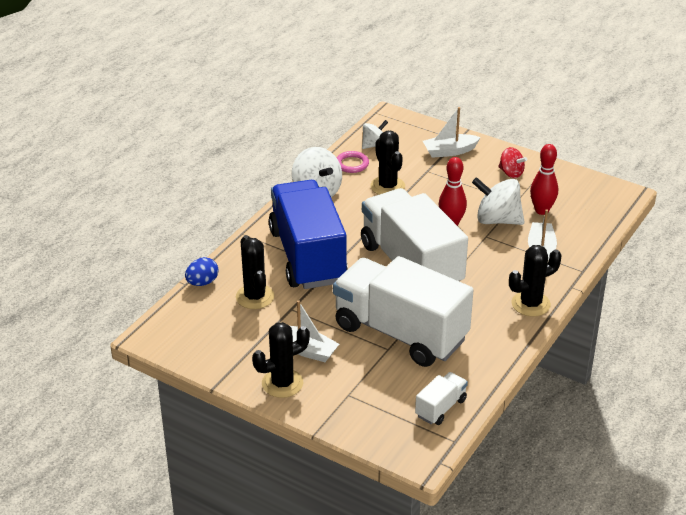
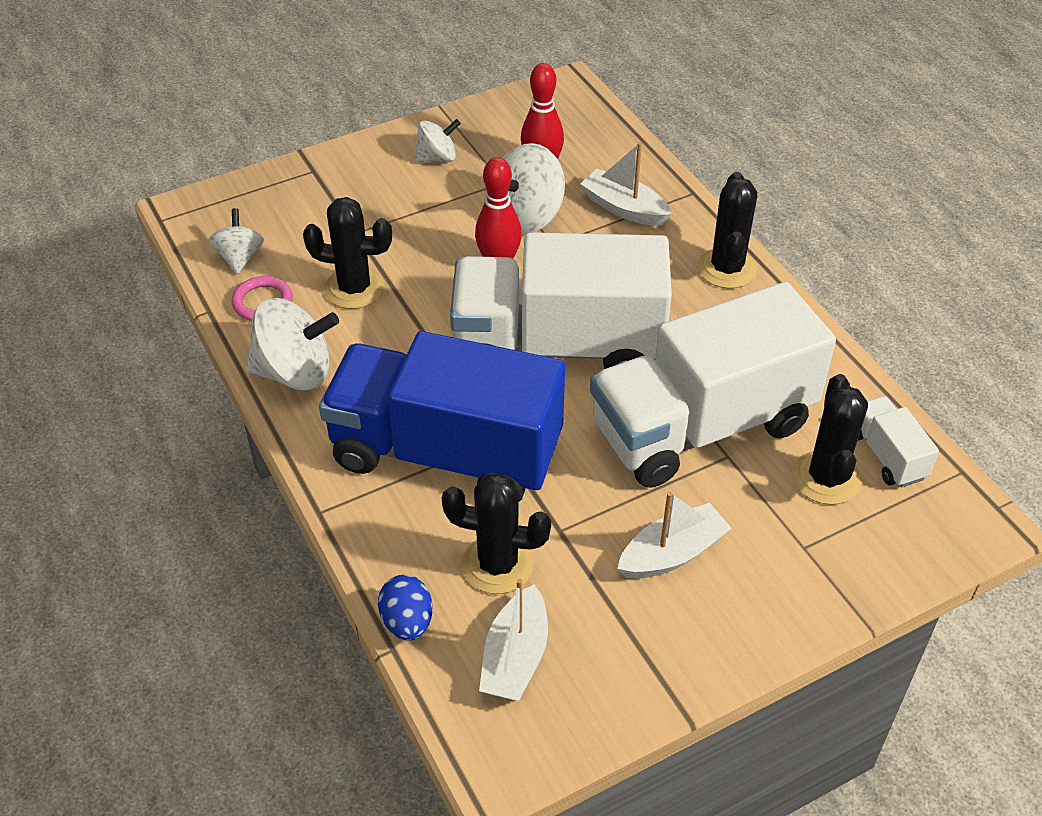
camera: 60 degrees left, 10 degrees up
black cactus [252,322,310,398] -> black cactus moved to [792,374,868,505]
white boat [423,107,481,158] -> white boat moved to [479,578,548,701]
red spinning top [498,147,527,178] -> white spinning top [414,119,461,162]

